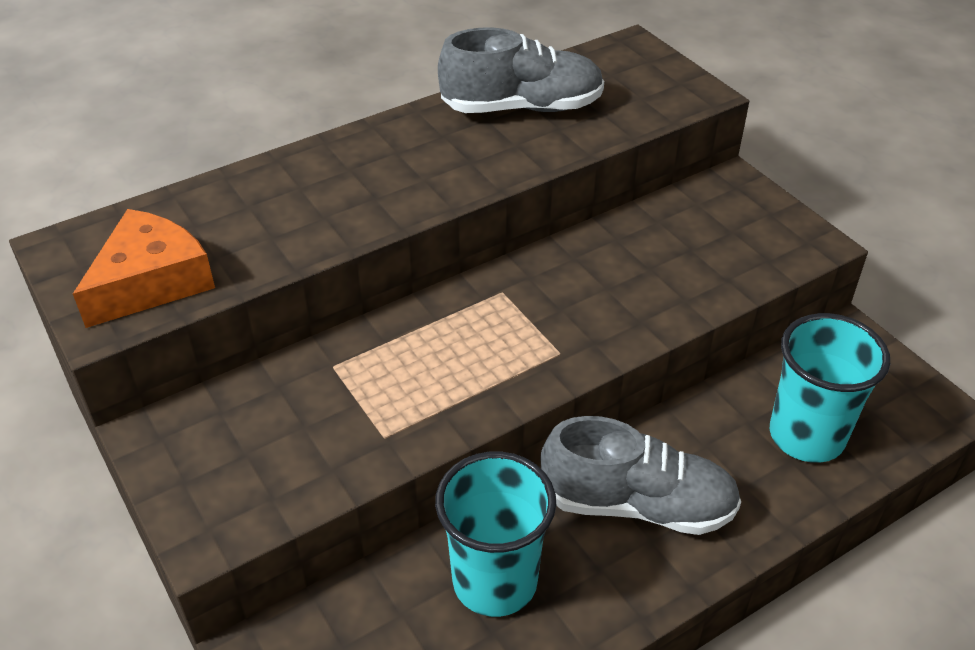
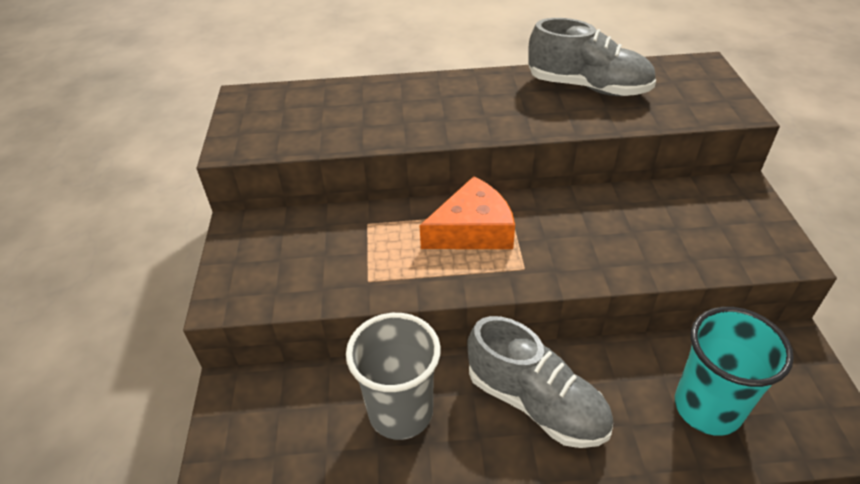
camera: 30 degrees right, 0 degrees up
orange cheese [73,209,215,328] -> orange cheese moved to [419,176,515,249]
turquoise cup [435,452,556,617] -> grey cup [346,313,441,440]

